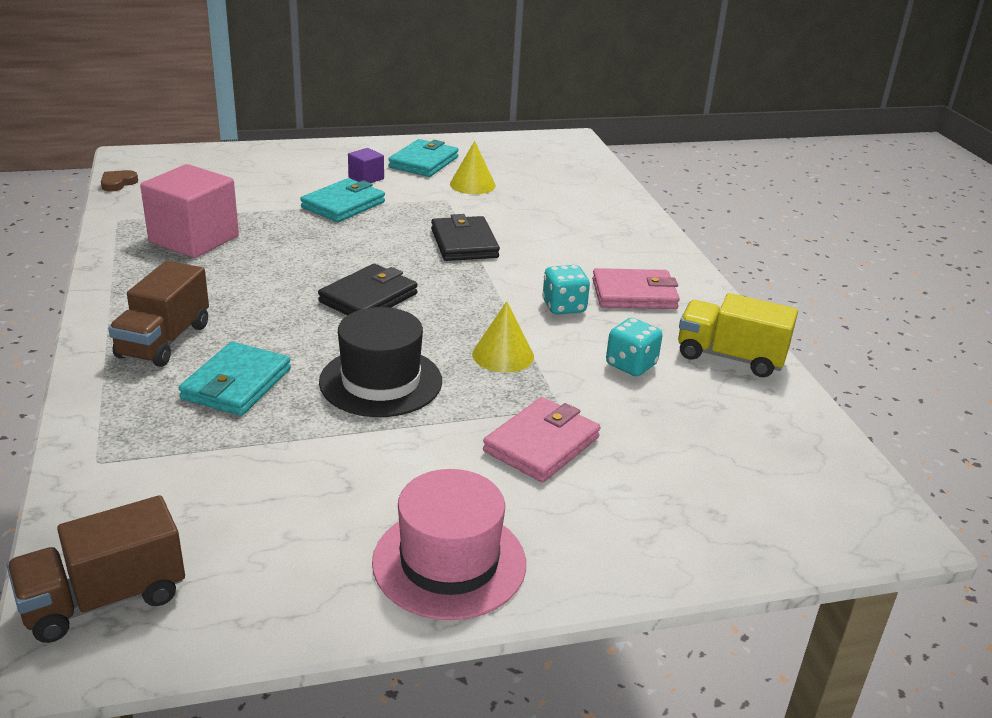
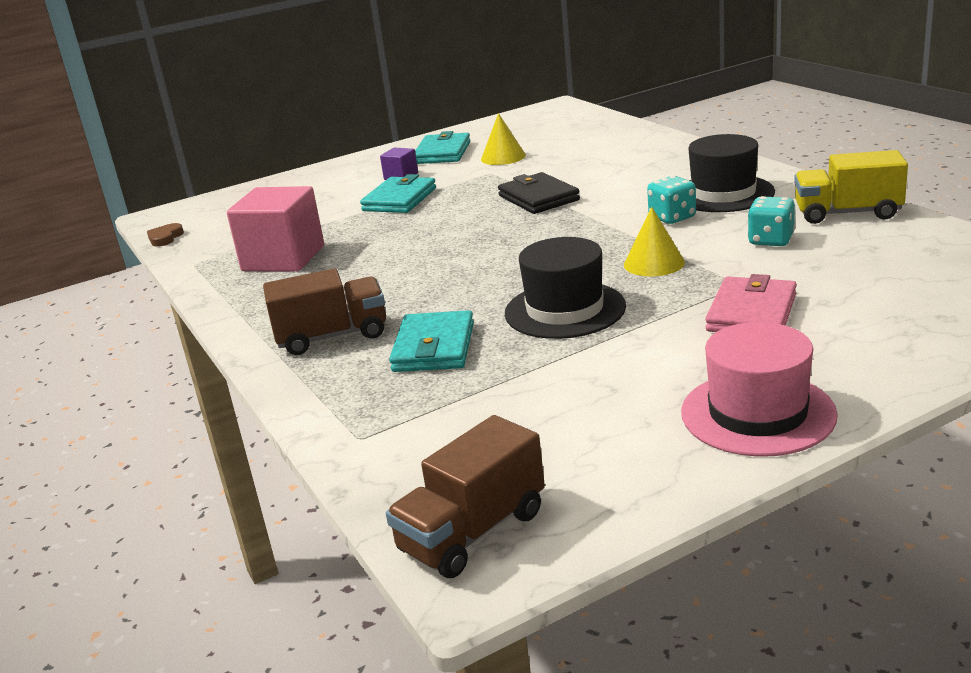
camera: 10 degrees left, 5 degrees down
brown truck [108,261,209,367] -> brown truck turned 105 degrees counterclockwise [263,268,386,355]
black wallet [318,264,418,315] -> none
pink wallet [592,268,680,309] -> black hat [688,134,775,212]

